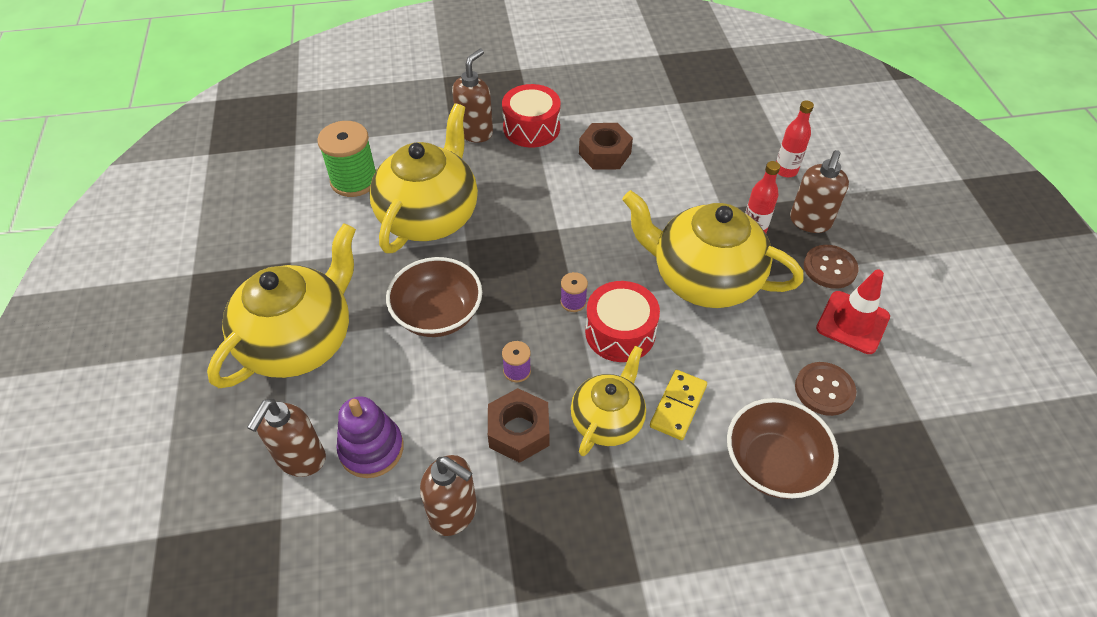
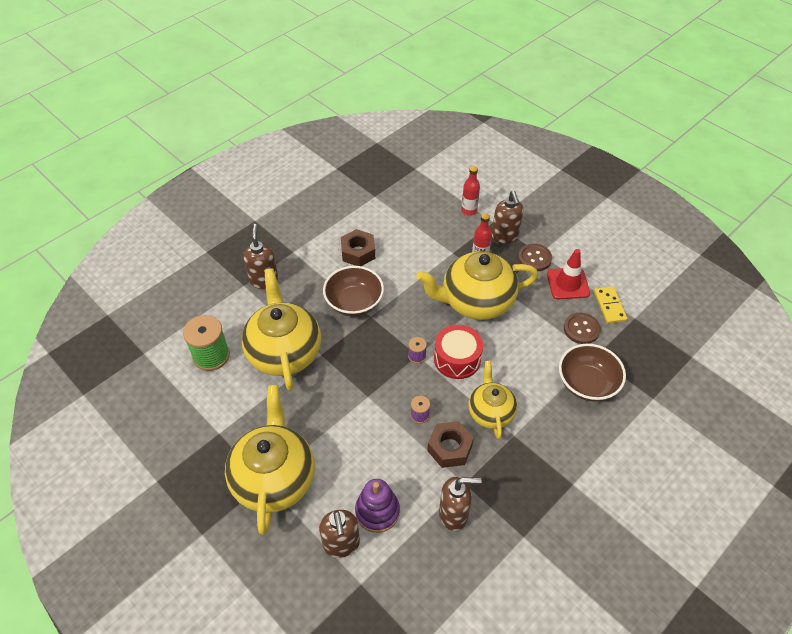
camera: 35 degrees left, 0 degrees up
brown bowl [386,257,482,337] -> brown bowl moved to [323,266,384,316]
red drum [502,84,561,148] -> none
yellow domino [650,370,707,440] -> yellow domino moved to [594,286,627,324]

